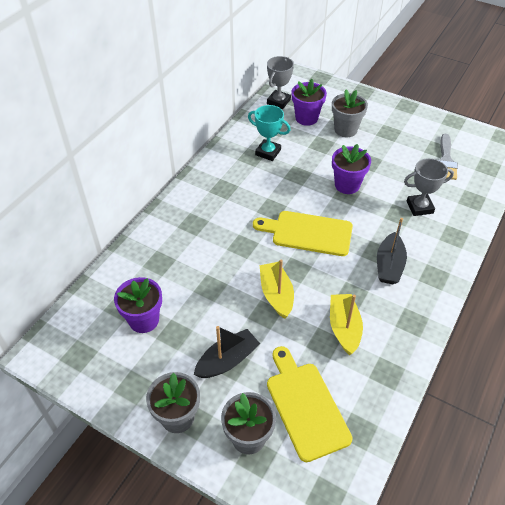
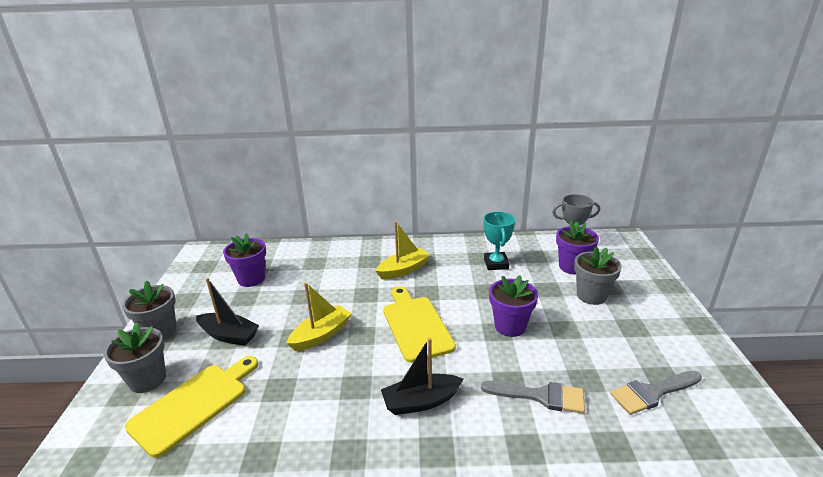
camera: 60 degrees right, 20 degrees down
yellow boat [330,294,363,355] -> yellow boat moved to [376,221,431,279]
grey trophy [404,158,454,216] -> grey brush [481,381,585,414]

